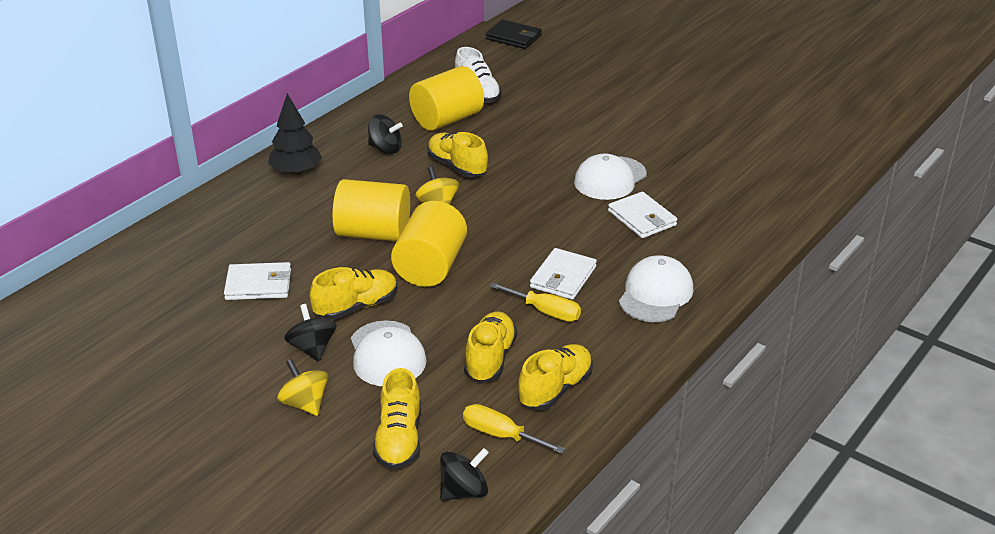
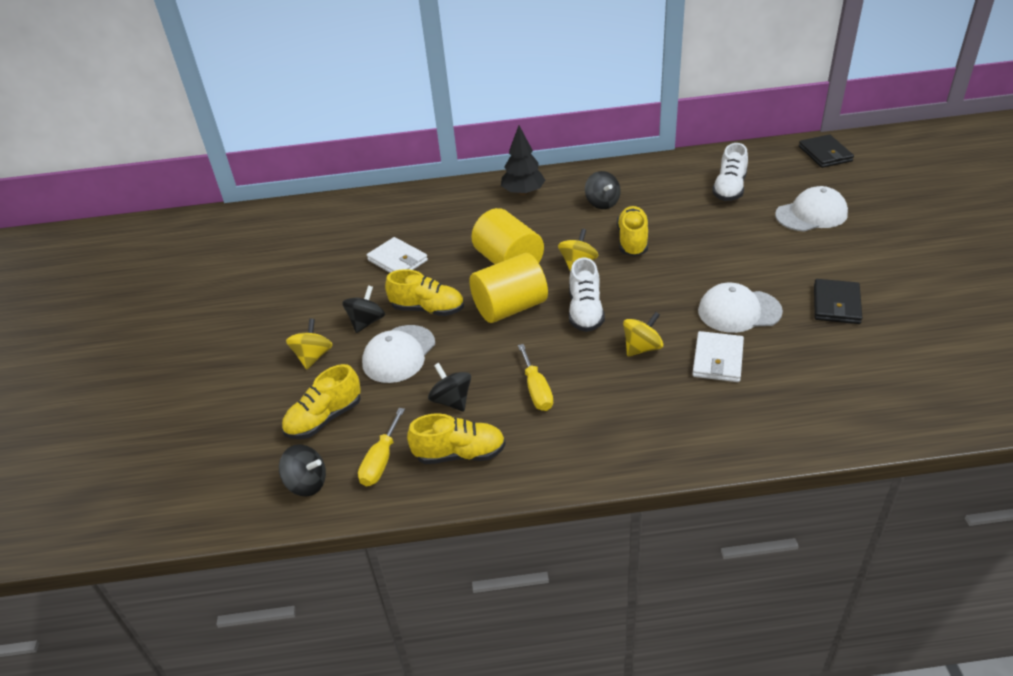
camera: 50 degrees right, 5 degrees up
yellow cylinder [409,66,484,131] -> none
yellow screwdriver [463,404,565,454] -> yellow screwdriver turned 150 degrees counterclockwise [358,408,405,486]
yellow shoe [464,312,517,382] -> black spinning top [428,363,471,412]
white wallet [530,248,597,300] -> none
white cap [619,255,694,322] -> white cap moved to [775,186,848,232]
none -> white shoe [569,257,605,332]
none -> yellow spinning top [623,312,663,356]
none -> black wallet [814,279,862,324]

